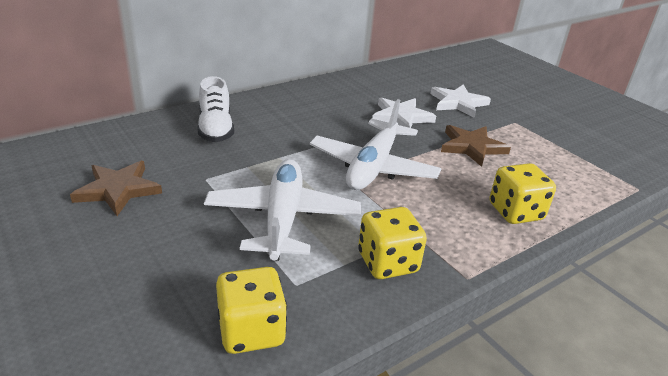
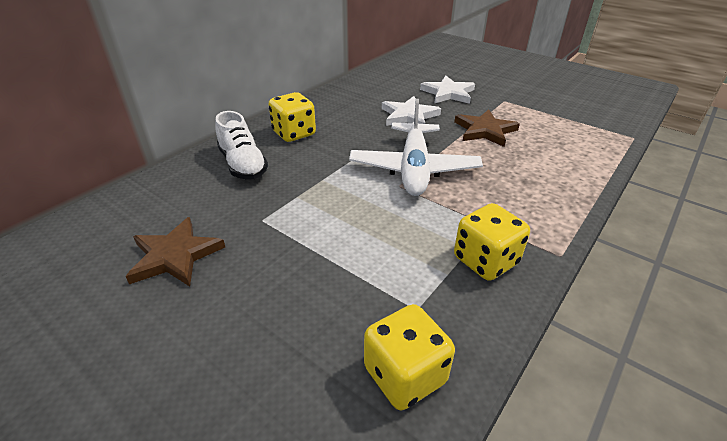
camera: 15 degrees left, 5 degrees up
white plane [204,159,361,261] -> none
yellow dice [490,163,556,224] -> yellow dice moved to [269,92,316,142]

